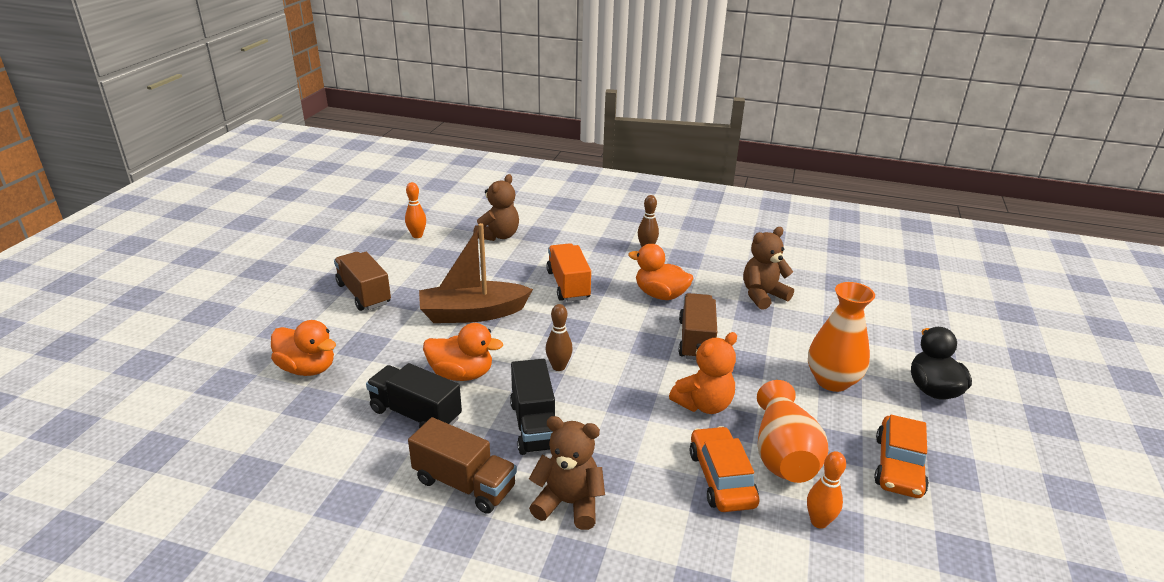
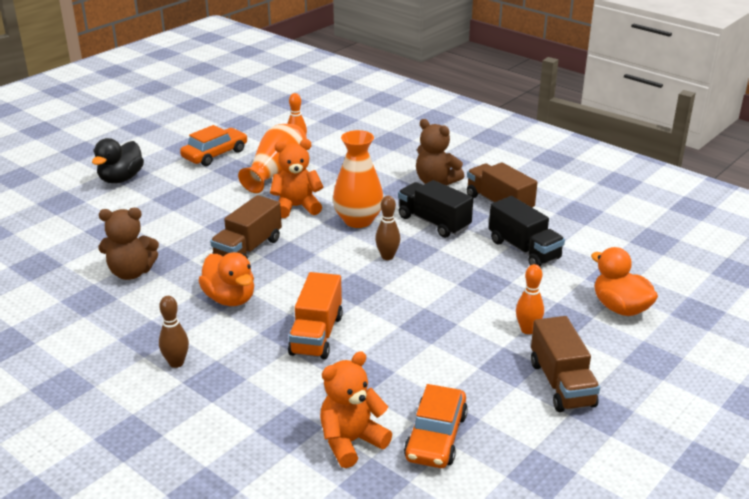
camera: 155 degrees left, 0 degrees up
orange bowling pin [405,182,426,238] -> orange bowling pin moved to [516,264,544,334]
brown boat [419,223,533,323] -> none
orange duck [423,323,503,381] -> none
brown teddy bear [473,174,519,241] -> orange teddy bear [320,351,392,468]
black truck [510,359,555,455] -> black truck turned 60 degrees counterclockwise [398,180,473,238]
orange car [690,426,760,512] -> orange car moved to [404,384,468,468]
orange vase [808,282,875,392] -> orange vase moved to [333,130,384,228]

